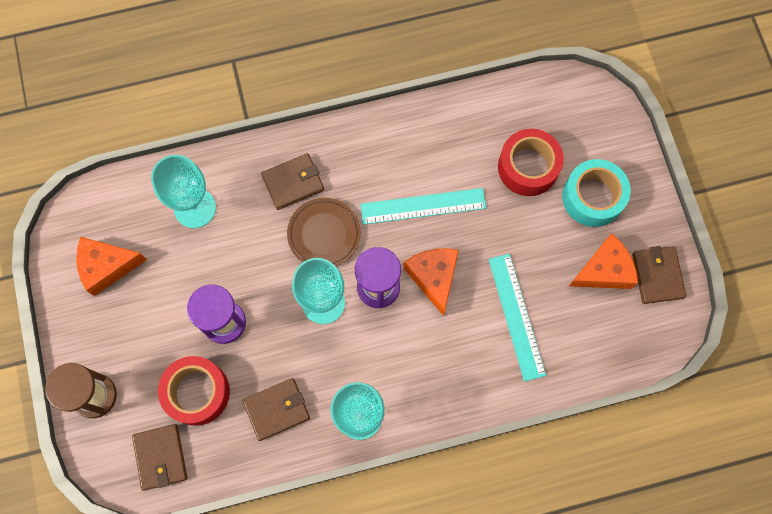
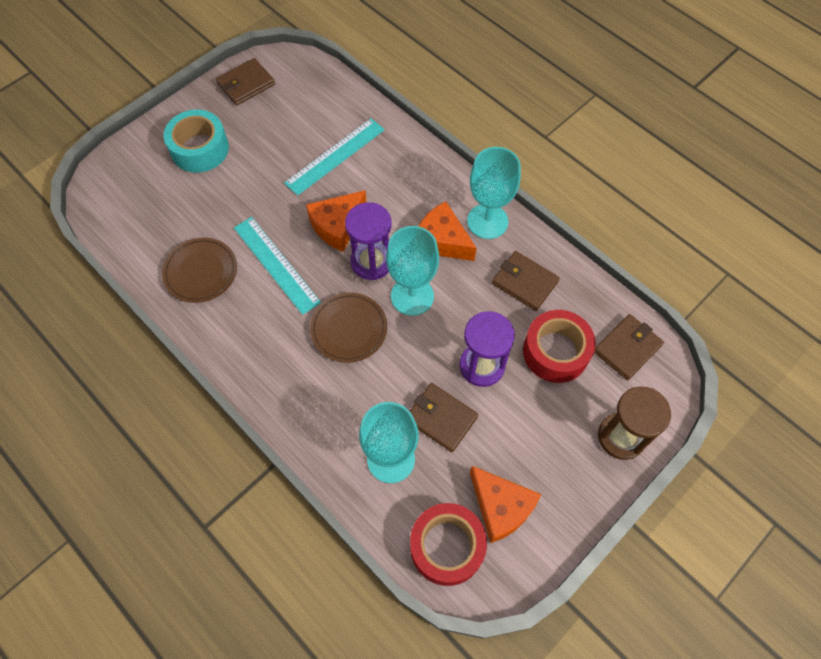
camera: 120 degrees left, 10 degrees down
brown wallet [261,153,324,210] -> brown wallet moved to [410,383,478,452]
red tape [498,129,564,196] -> red tape moved to [410,503,487,586]
orange cheese [569,233,638,289] -> orange cheese moved to [418,201,476,261]
none -> brown plate [162,238,237,303]

